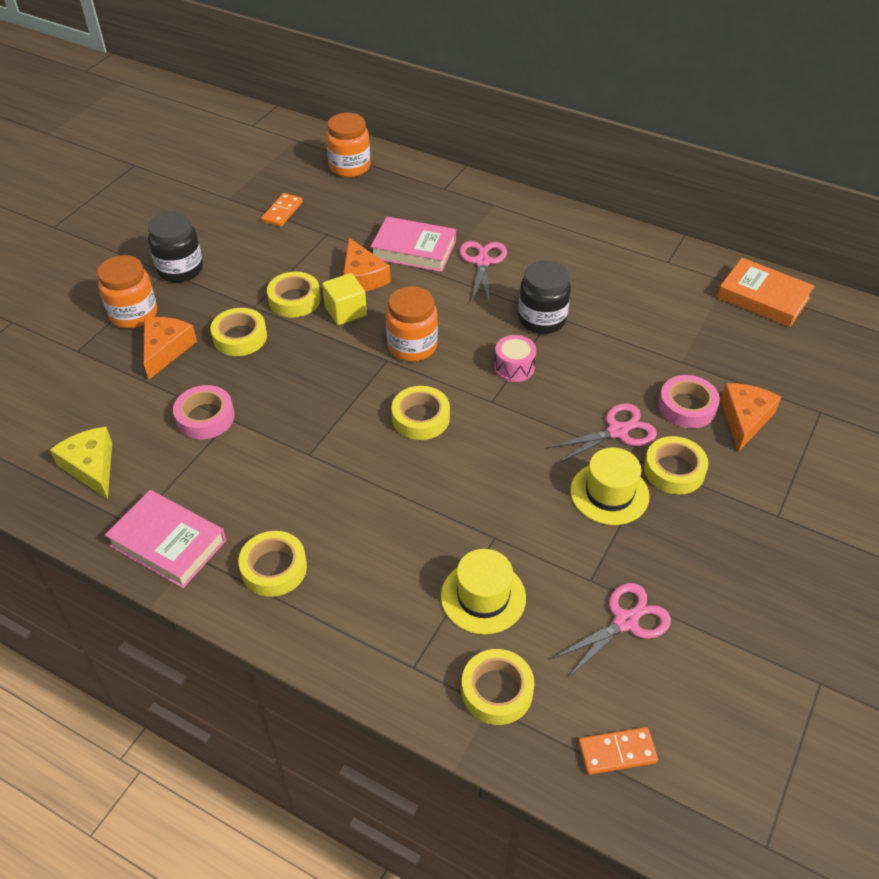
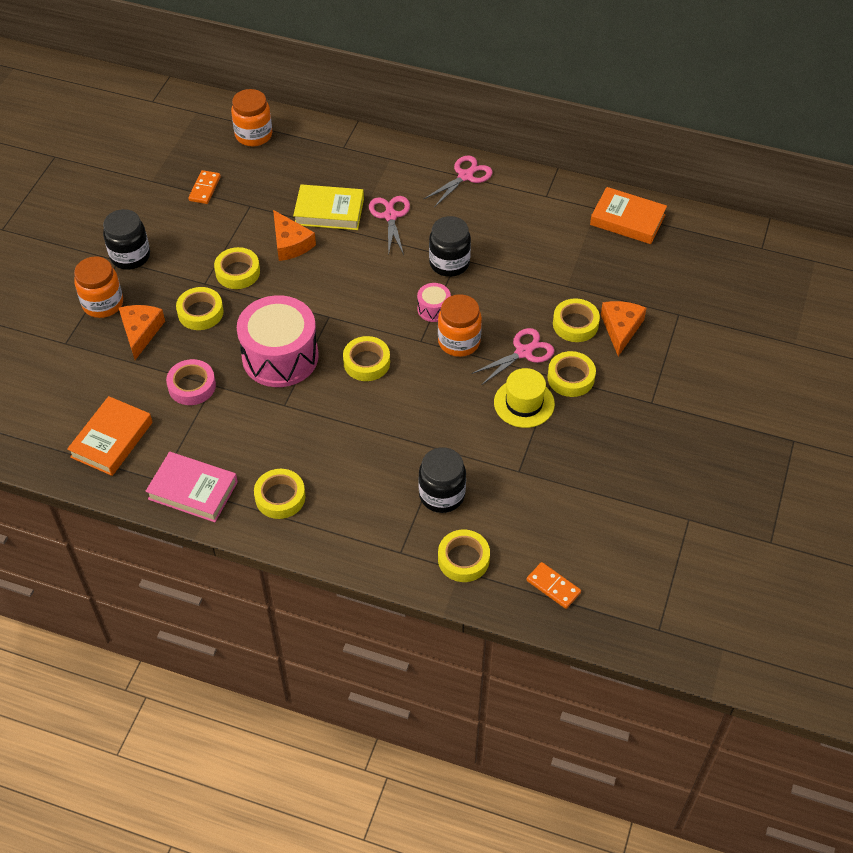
camera: 10 degrees left, 5 degrees up
yellow cheese [50,427,112,499] -> orange book [67,396,153,476]
yellow cube [322,273,367,325] -> none
pink book [370,217,456,272] -> yellow book [293,184,364,230]
orange jar [386,286,438,362] -> orange jar moved to [438,294,482,357]
yellow hat [441,549,526,634] -> black jar [418,447,466,513]
pink scissors [552,583,671,678] -> pink scissors moved to [423,155,493,207]
orange domino [578,727,658,775] -> orange domino turned 60 degrees clockwise [527,562,581,609]
pink tape [658,375,720,429] -> yellow tape [553,298,600,342]
none -> pink drum [237,295,319,387]

